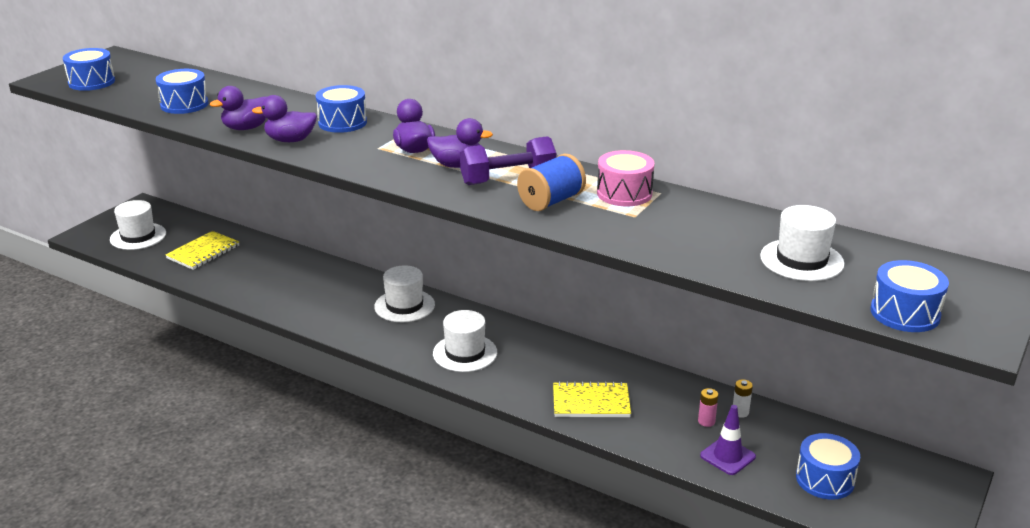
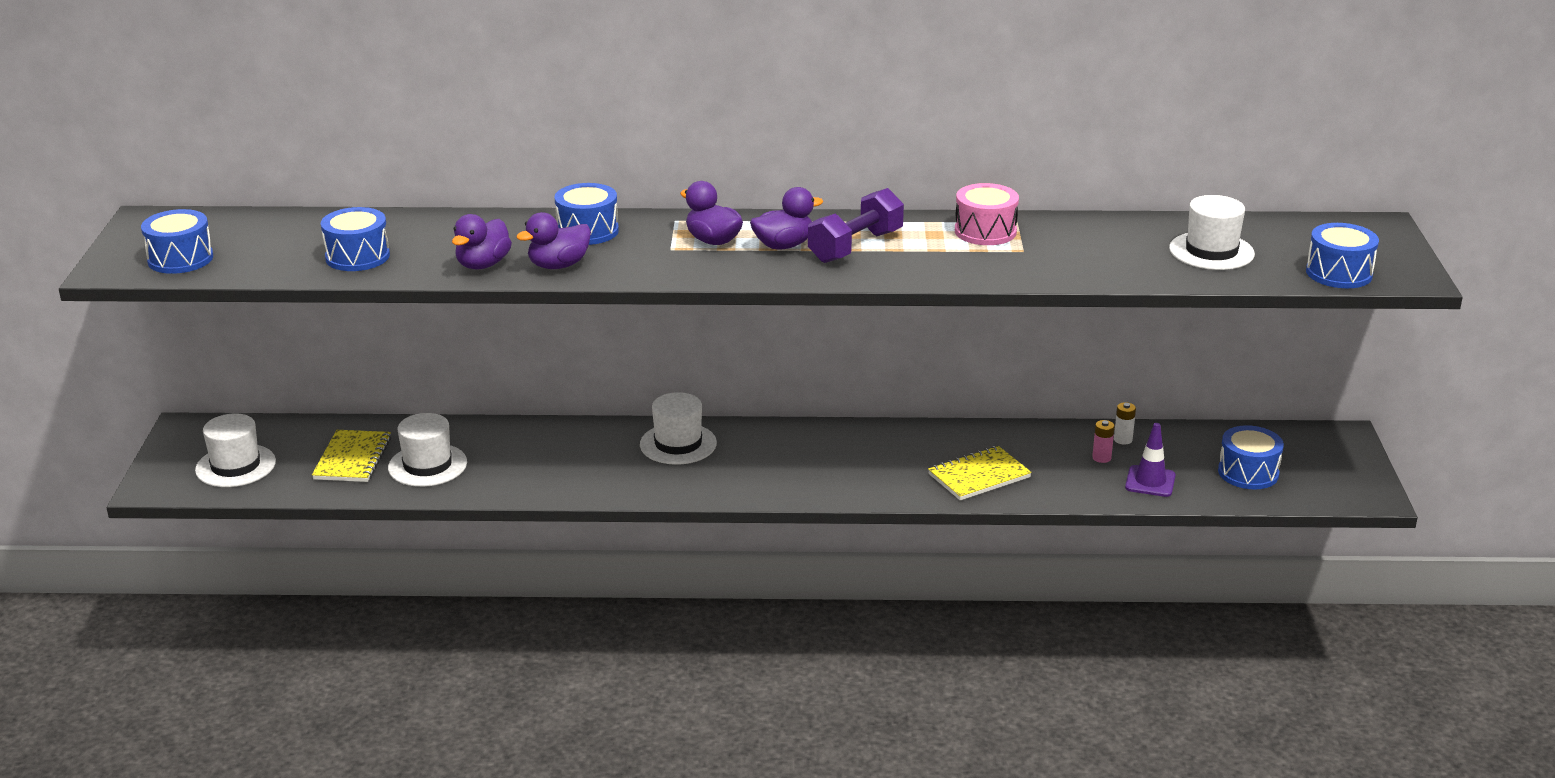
camera: 30 degrees left, 0 degrees up
white hat [433,310,497,372] -> white hat moved to [388,413,467,487]
blue spool [517,154,586,211] -> none

